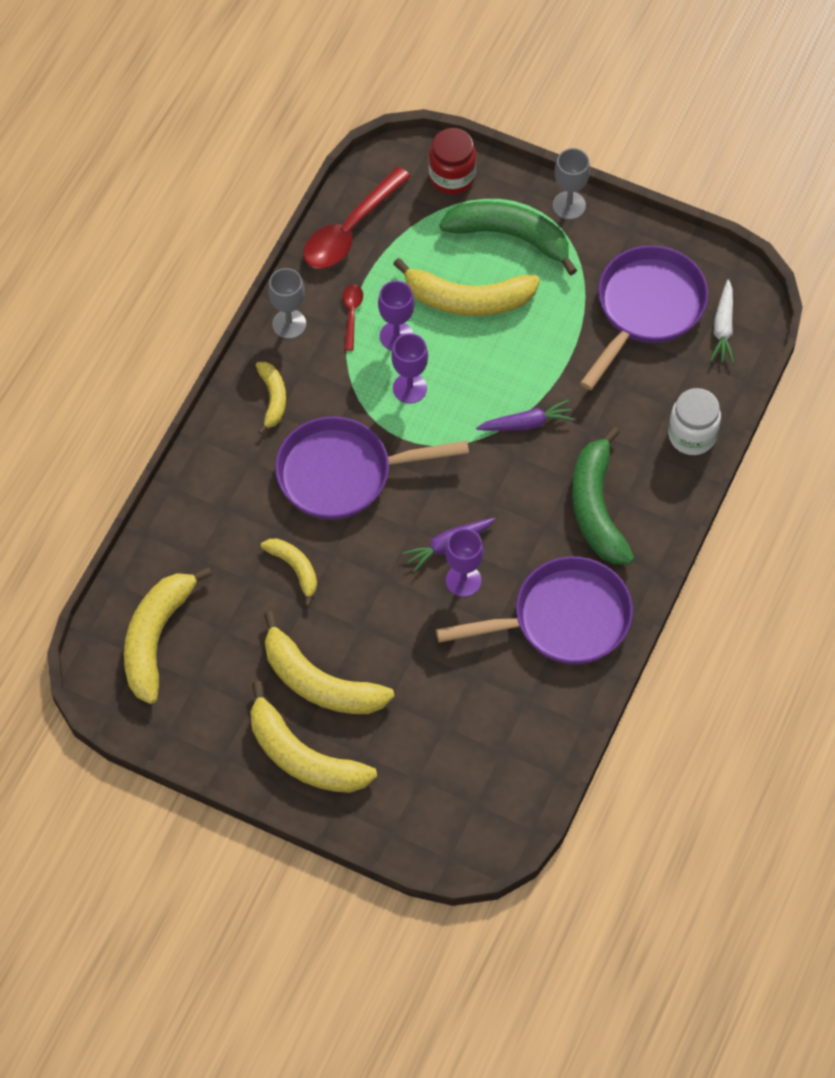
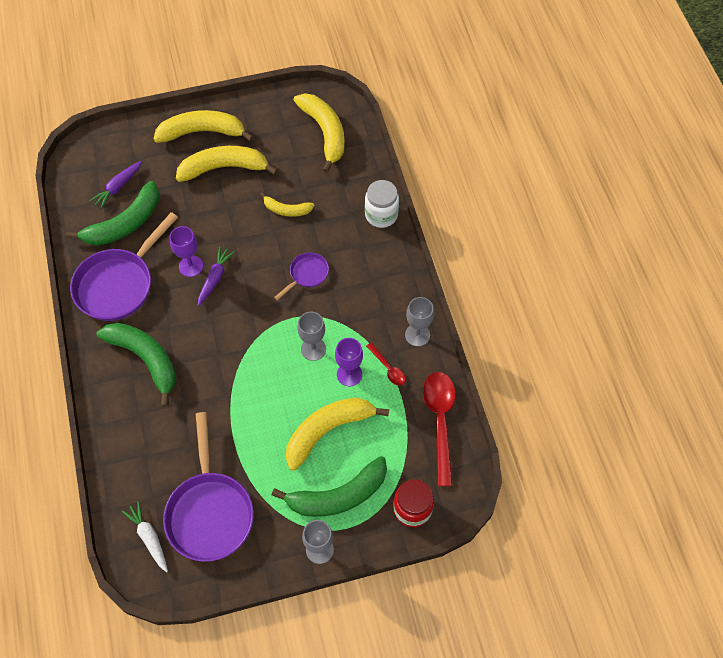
camera: 140 degrees right, 0 degrees up
yellow banana [256,362,286,435] -> none
purple pan [275,416,469,520] -> purple pan [274,252,329,300], size x0.49
purple goblet [391,333,428,404] -> grey goblet [297,312,326,361]
purple carrot [476,399,574,431] -> purple carrot moved to [90,161,142,209]
white jar [668,388,721,455] -> white jar moved to [365,180,399,228]
none -> green banana [66,181,159,246]

